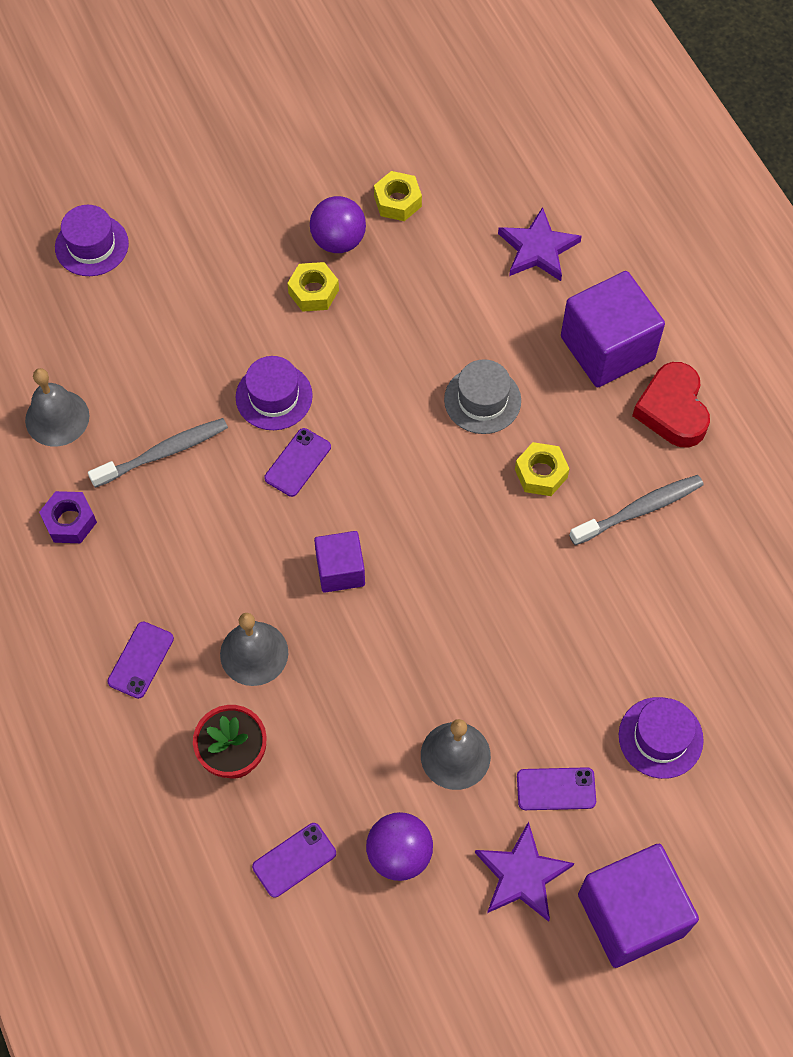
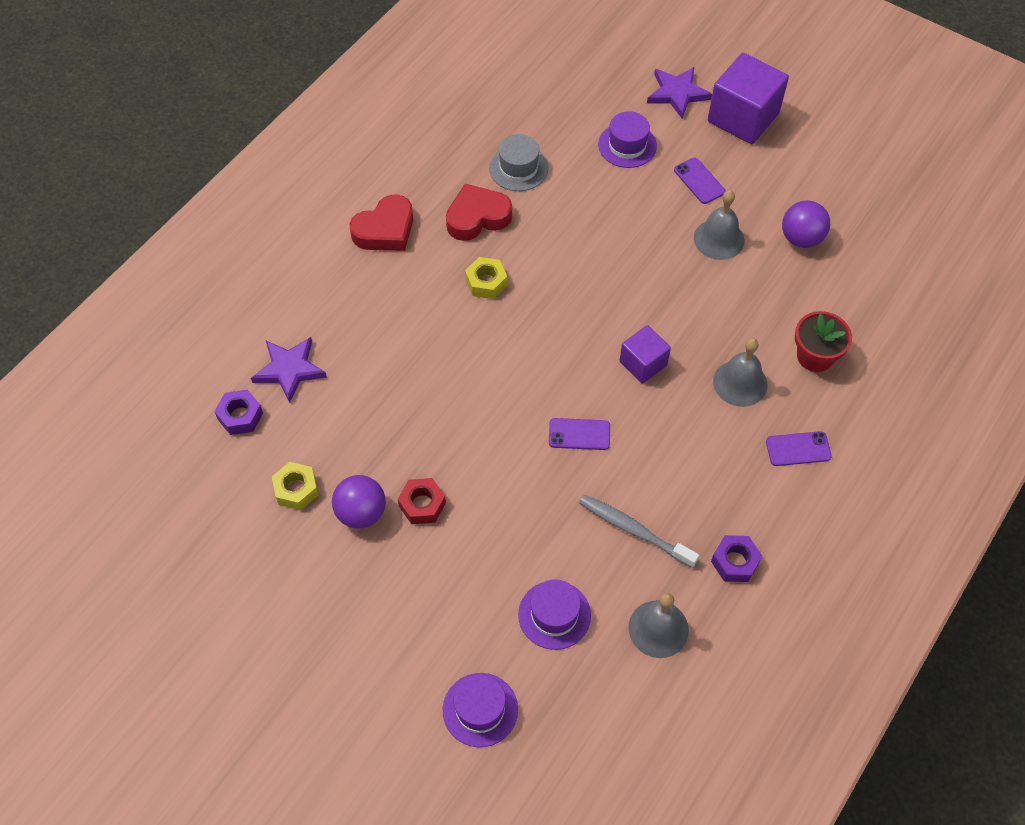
camera: 120 degrees left, 5 degrees down
purple hat [236,356,313,430] -> purple hat moved to [518,579,591,650]
purple phone [252,823,336,898] -> none
yellow nut [287,262,339,312] -> red nut [398,478,446,524]
grey hat [444,359,521,434] -> grey hat moved to [489,134,549,191]
purple star [475,821,574,922] -> purple star moved to [647,67,712,119]
purple cube [561,271,665,387] -> none
grey toothbrush [569,475,704,545] -> red heart [446,184,512,241]
none -> purple nut [214,390,263,435]

